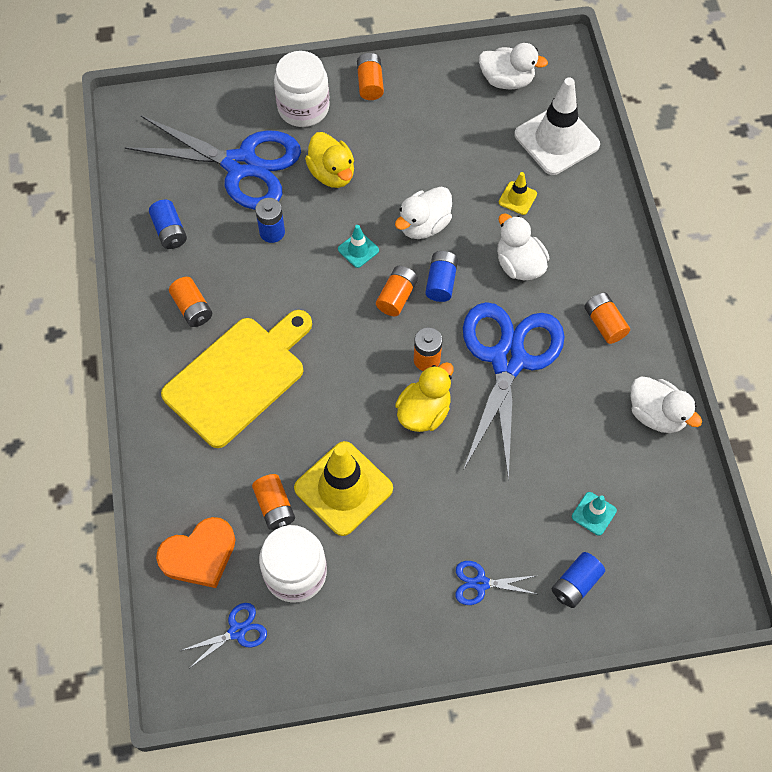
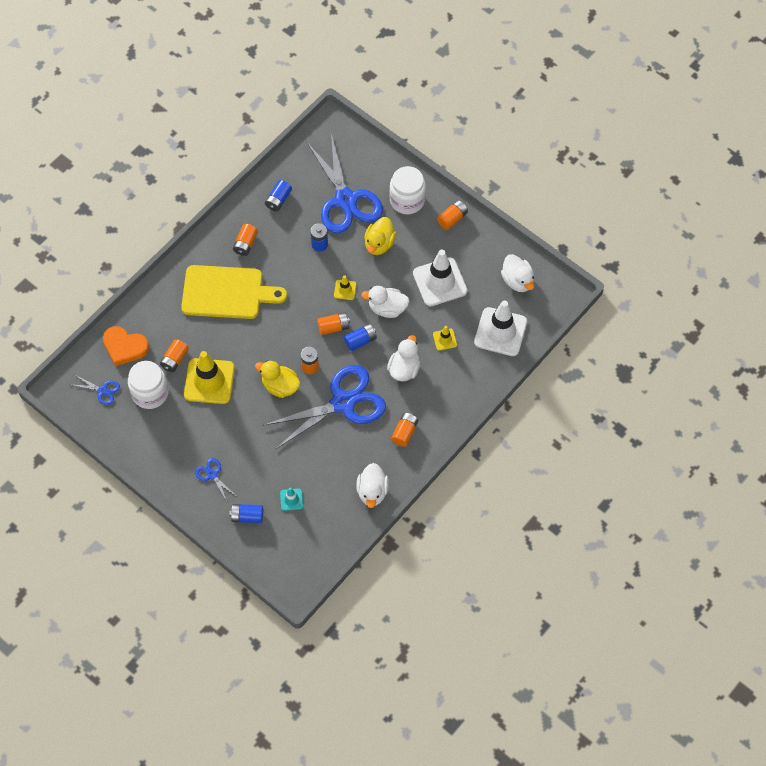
camera: 50 degrees right, 0 degrees up
turquoise traffic cone [338,225,379,268] -> yellow traffic cone [334,275,357,300]
yellow duck [395,362,454,432] -> yellow duck turned 150 degrees counterclockwise [255,360,300,398]
none -> white traffic cone [413,250,467,306]

